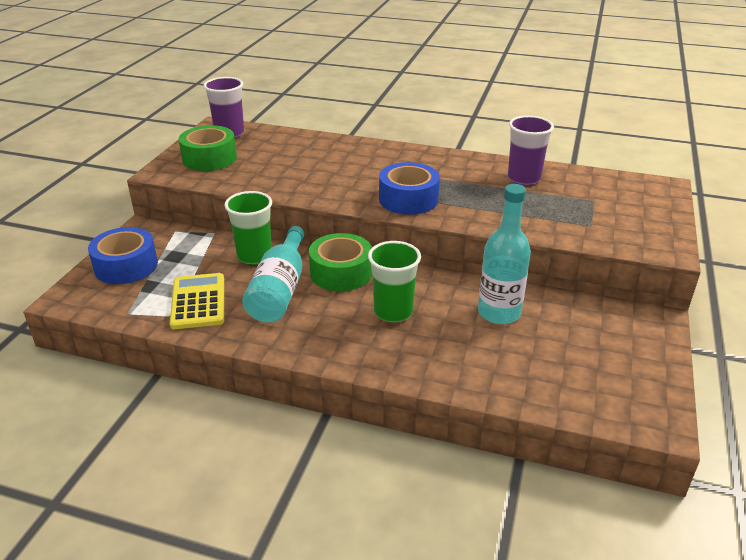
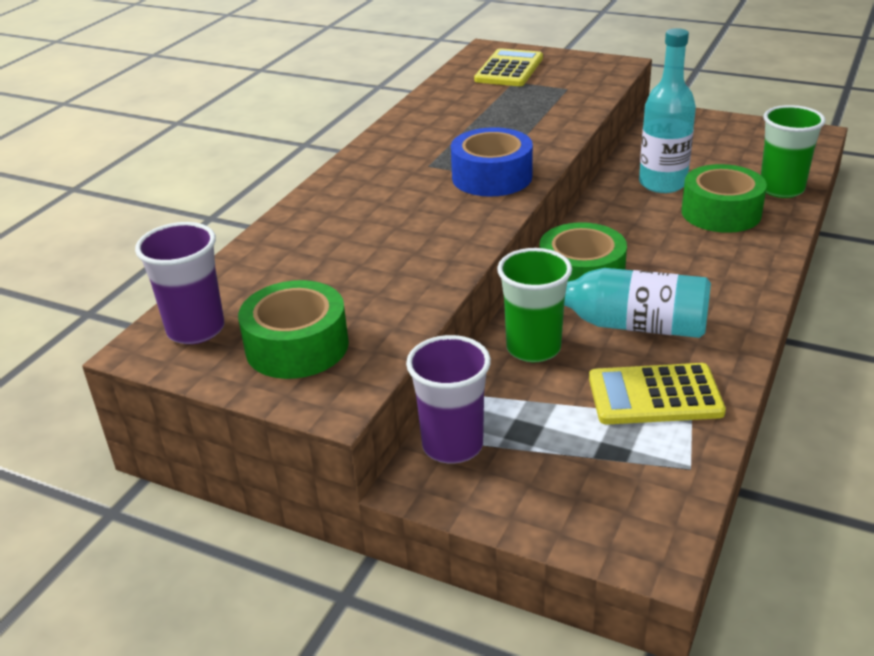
camera: 80 degrees left, 0 degrees up
blue tape [88,227,158,284] -> none
green cup [368,241,421,323] -> green cup moved to [761,105,825,198]
purple cup [508,115,554,185] -> purple cup moved to [406,335,491,464]
none -> yellow calculator [474,48,543,86]
none -> green tape [682,164,767,233]

